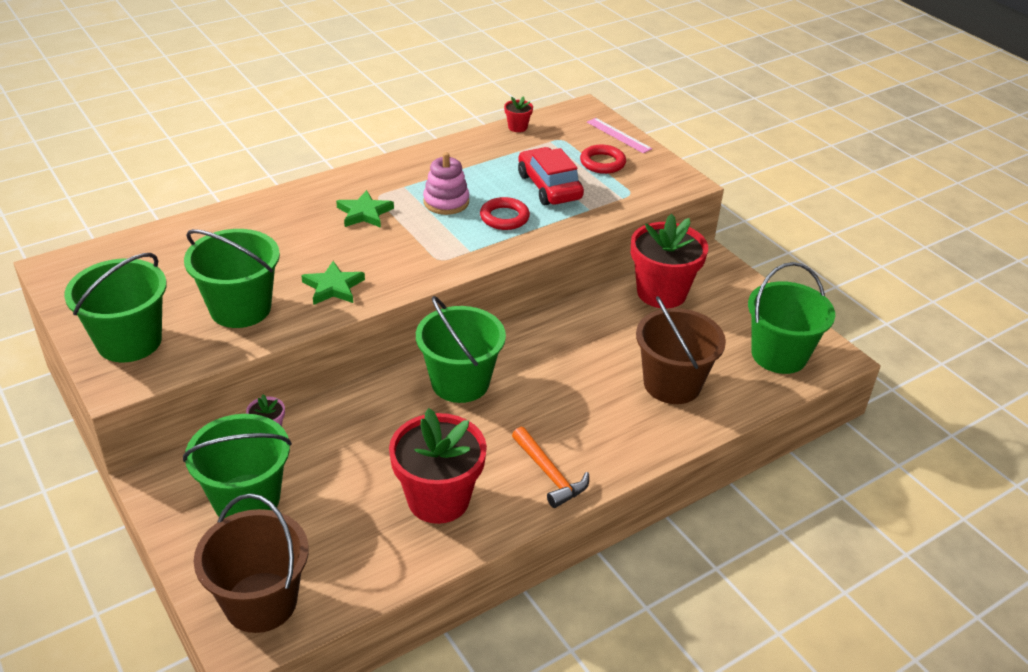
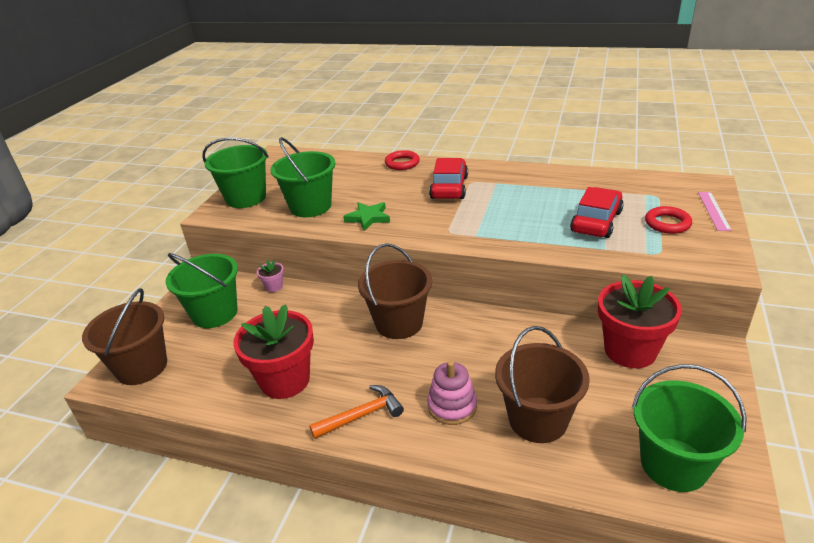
camera: 55 degrees right, 5 degrees down
green star [336,190,394,228] -> red car [429,158,468,199]
green bucket [416,296,506,403] -> brown bucket [358,243,432,339]
pink stacking toy [423,152,469,215] -> pink stacking toy moved to [427,361,477,425]
red ring [480,197,530,230] -> red ring moved to [385,150,420,170]
red flower pot [504,96,533,132] -> none
orange hammer [512,427,589,508] -> orange hammer turned 135 degrees counterclockwise [309,385,404,439]

